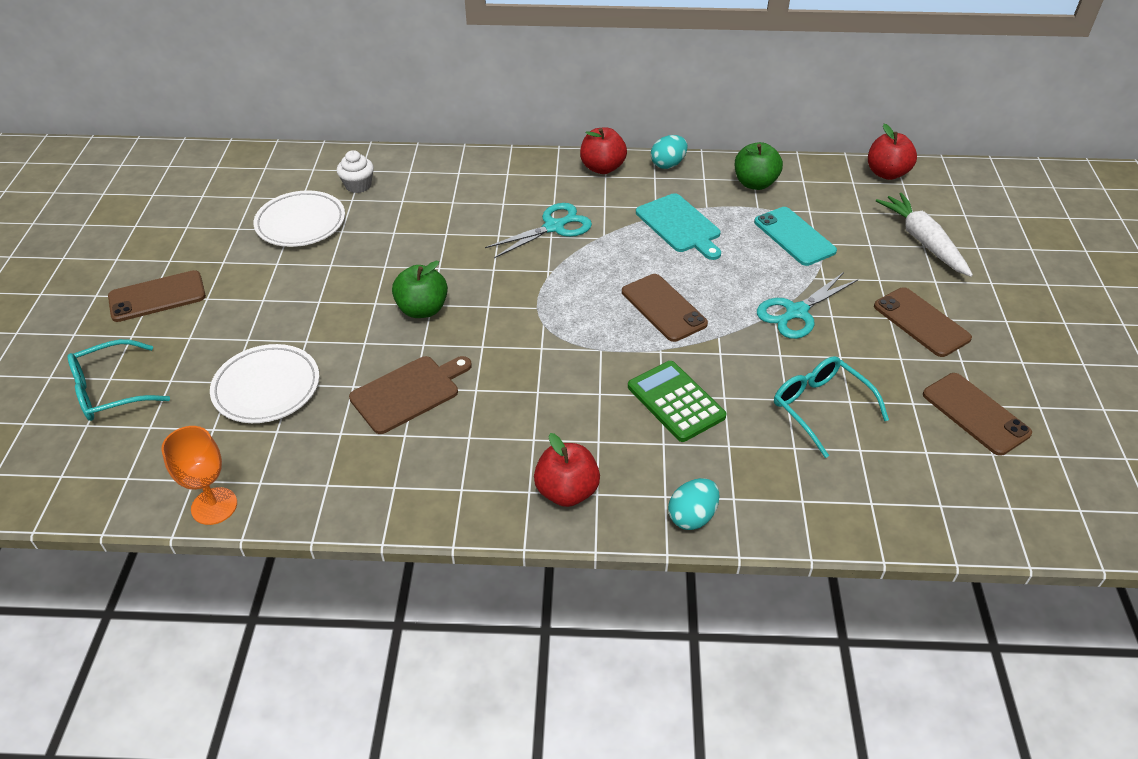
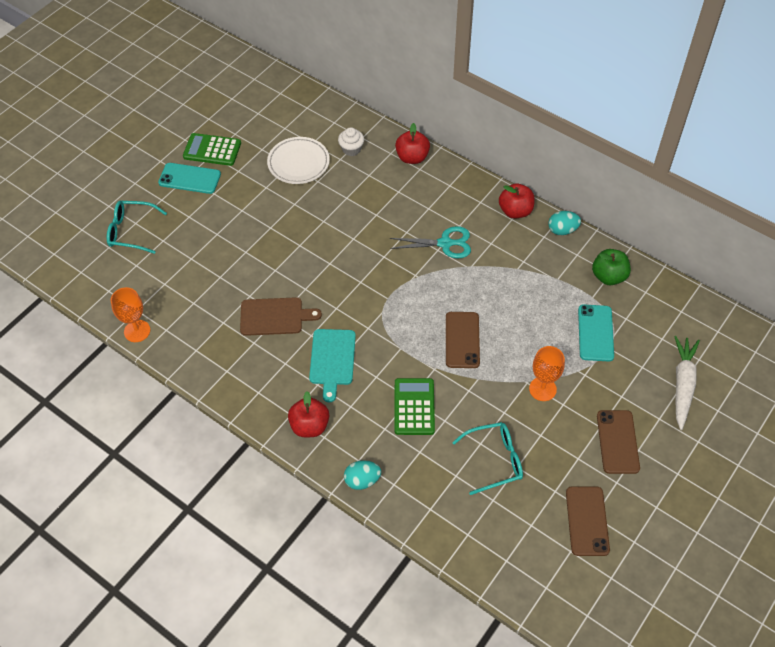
camera: 35 degrees right, 10 degrees up
brown phone [108,270,206,322] -> turquoise phone [158,163,221,194]
white plate [210,344,319,423] -> none
green apple [392,261,448,318] -> none
turquoise cutting board [636,193,721,260] -> turquoise cutting board moved to [309,329,356,403]
turquoise scissors [757,272,858,339] -> orange goblet [529,346,565,401]
turquoise glasses [774,356,889,458] -> turquoise glasses turned 75 degrees clockwise [452,422,523,495]
red apple [868,124,917,180] -> red apple moved to [395,123,430,164]
none -> green calculator [183,133,241,166]

